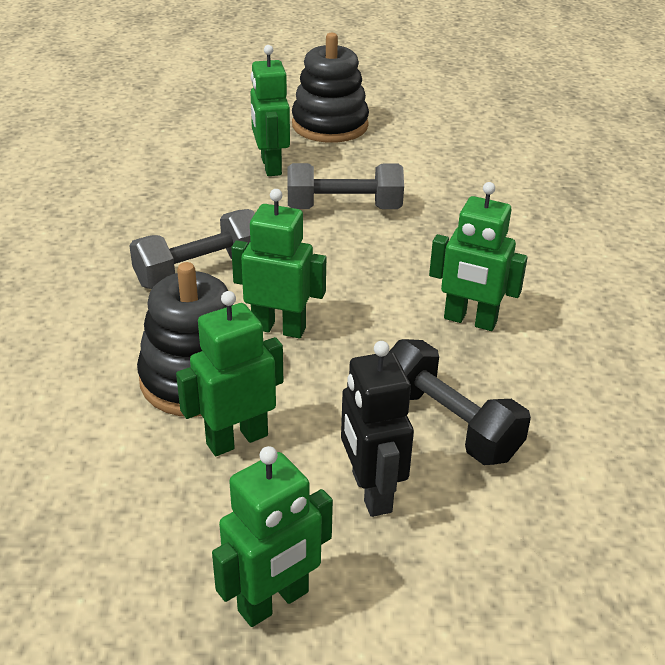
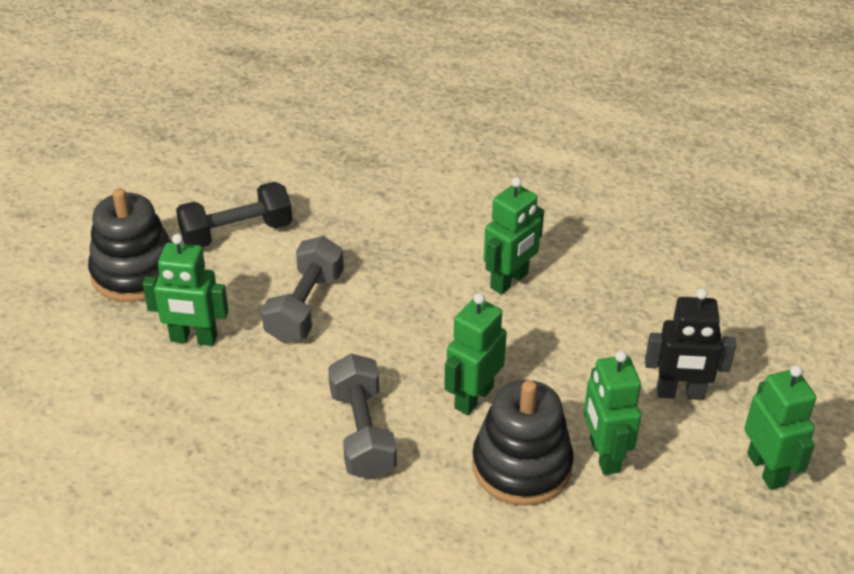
camera: 70 degrees left, 5 degrees up
black dumbbell [389,339,531,465] -> black dumbbell moved to [176,182,292,247]

